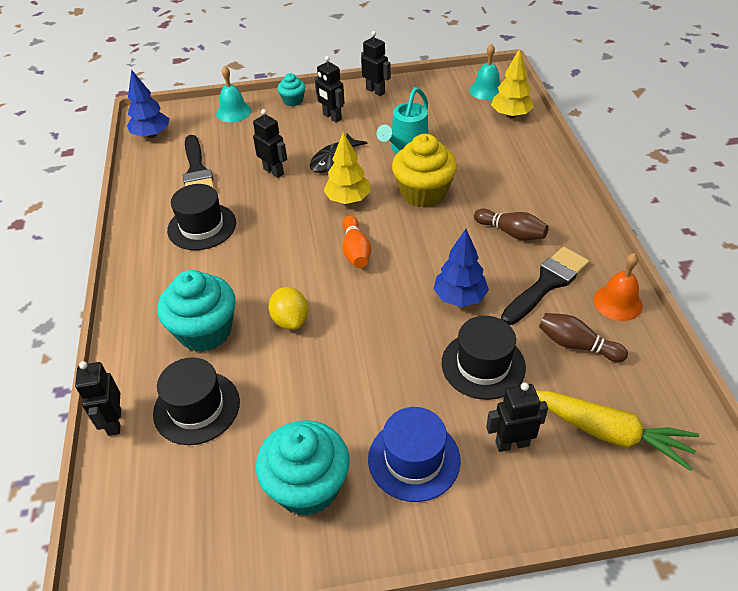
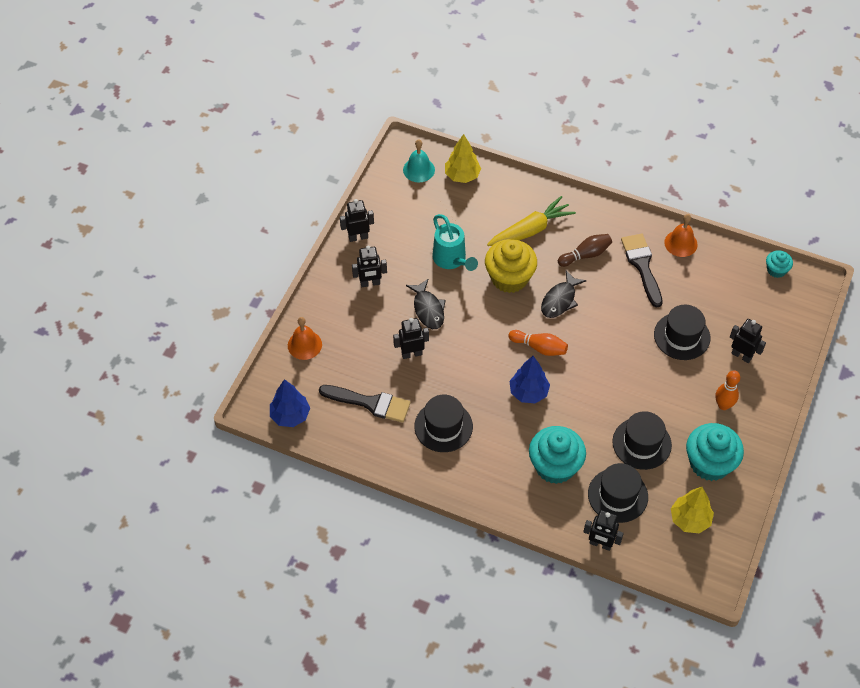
camera: 60 degrees left, 10 degrees up
turquoise bell [216,66,252,122] -> orange bell [288,317,322,360]
yellow lemon [269,287,308,330] -> none
turquoise cupcake [278,73,305,106] -> turquoise cupcake moved to [766,250,793,278]
yellow tree [323,132,371,204] -> yellow tree moved to [671,487,714,534]
blue hat [368,407,461,502] -> orange bowling pin [715,370,740,410]
blue tree [434,229,489,307] -> blue tree moved to [509,356,550,404]
black robot [486,382,548,452] -> black robot turned 105 degrees clockwise [730,319,766,363]
yellow carrot [536,391,699,471] -> yellow carrot moved to [487,196,576,246]
brown bowling pin [539,313,628,362] -> none
none -> black fish [541,270,587,318]
none -> black hat [612,411,672,470]

